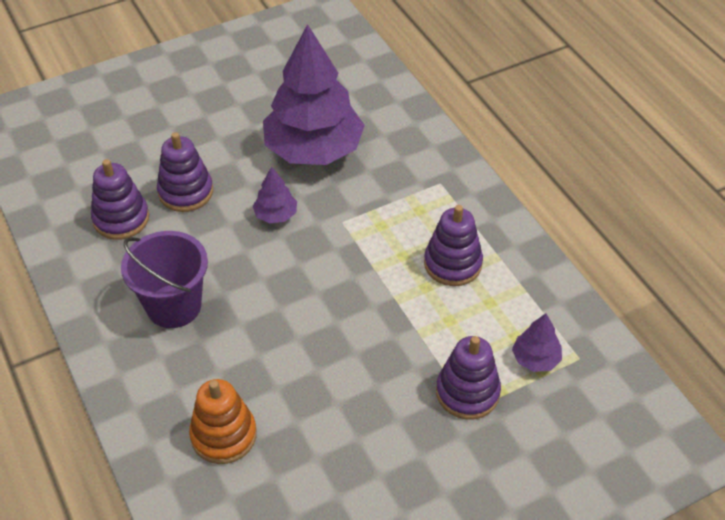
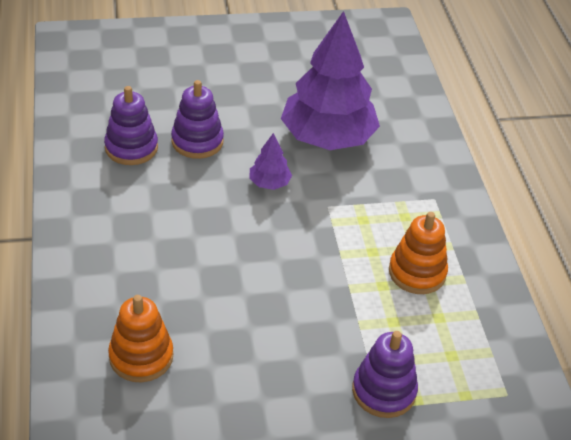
camera: 15 degrees right, 5 degrees down
purple bucket [121,231,208,328] -> none
purple stacking toy [424,205,483,286] -> orange stacking toy [389,212,448,294]
purple tree [512,314,562,372] -> none

